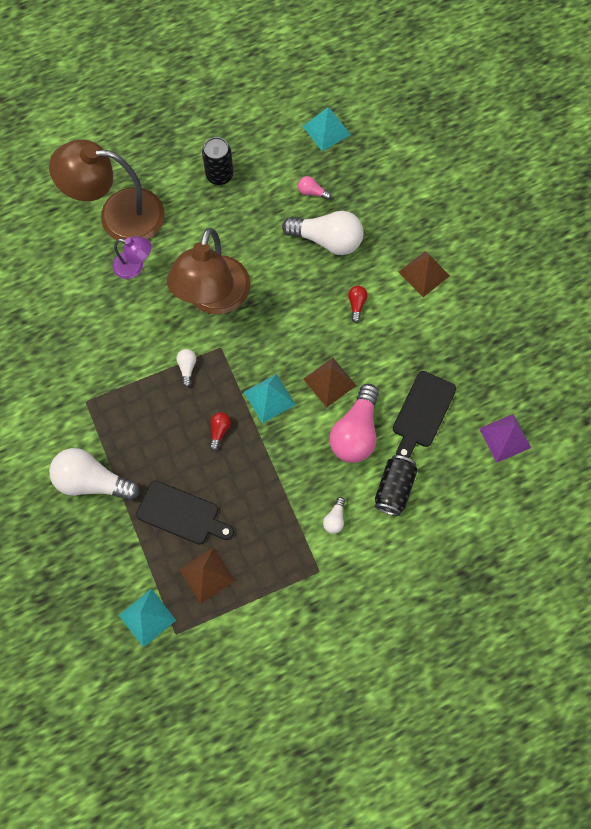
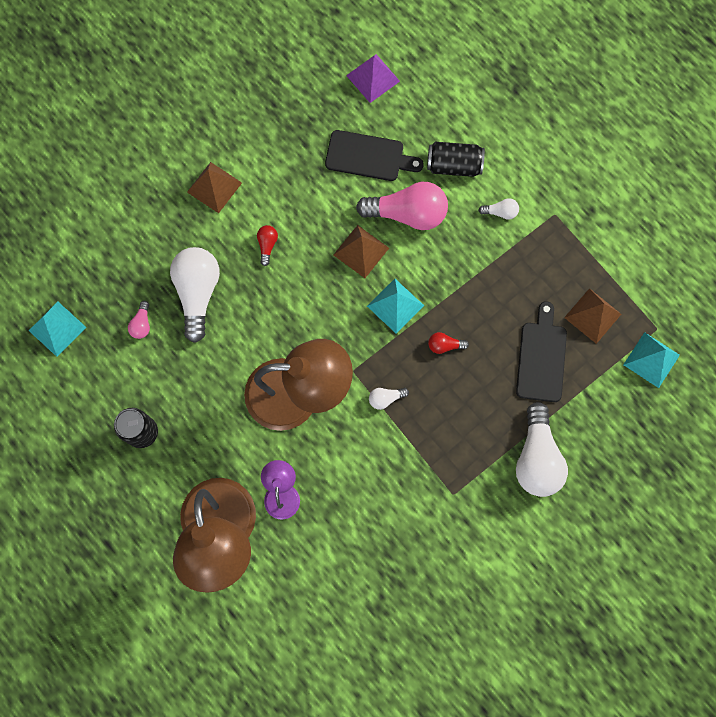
camera: 105 degrees left, 5 degrees up
red light bulb [348,286,368,323] -> red light bulb turned 105 degrees clockwise [257,225,278,266]

